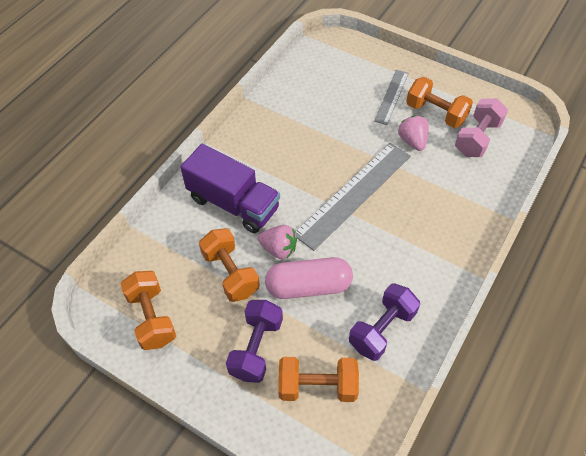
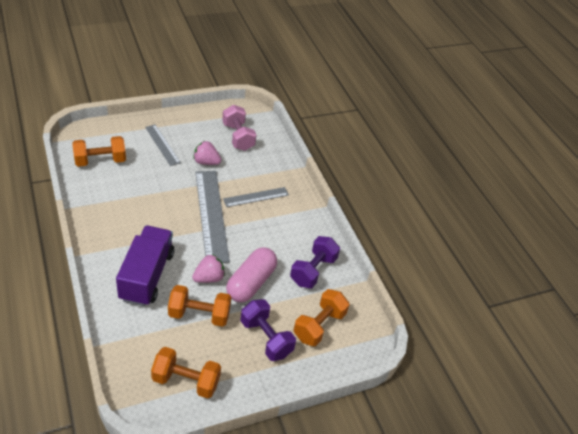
camera: 60 degrees left, 10 degrees down
purple truck [180,144,280,233] -> purple truck turned 60 degrees counterclockwise [116,226,174,306]
purple dumbbell [349,283,420,361] -> purple dumbbell turned 45 degrees clockwise [290,236,340,288]
orange dumbbell [406,77,473,128] -> orange dumbbell moved to [72,136,126,167]
none -> grey ruler [223,187,289,207]

